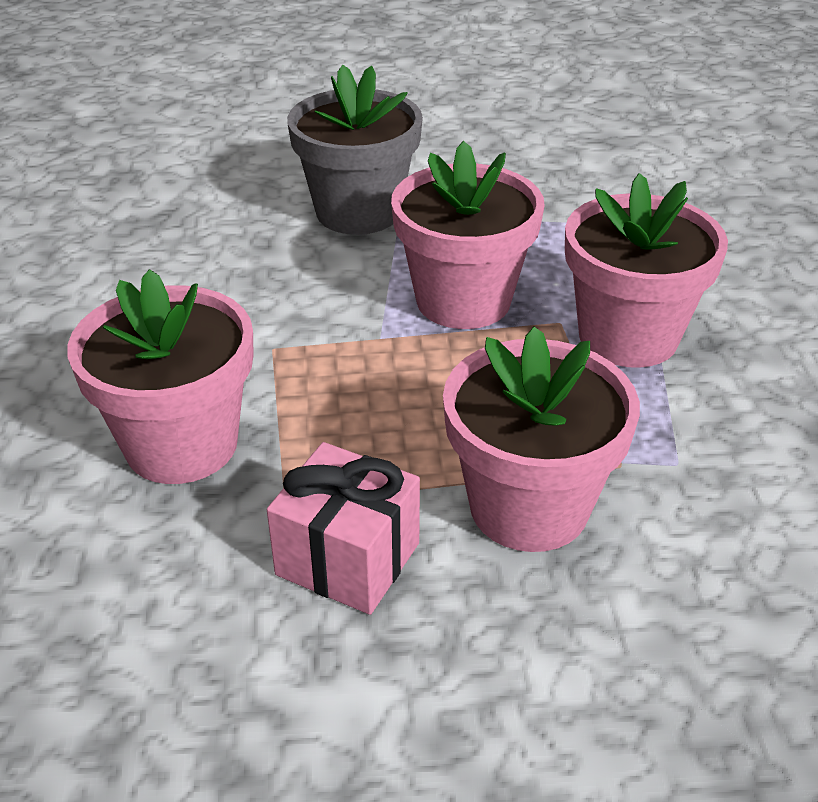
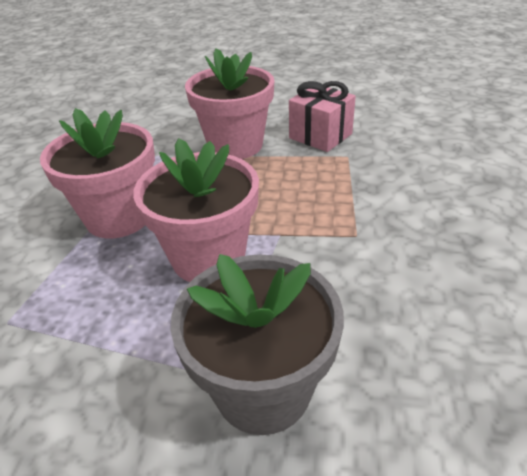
camera: 165 degrees left, 0 degrees up
pink flower pot [67,269,254,484] -> none

